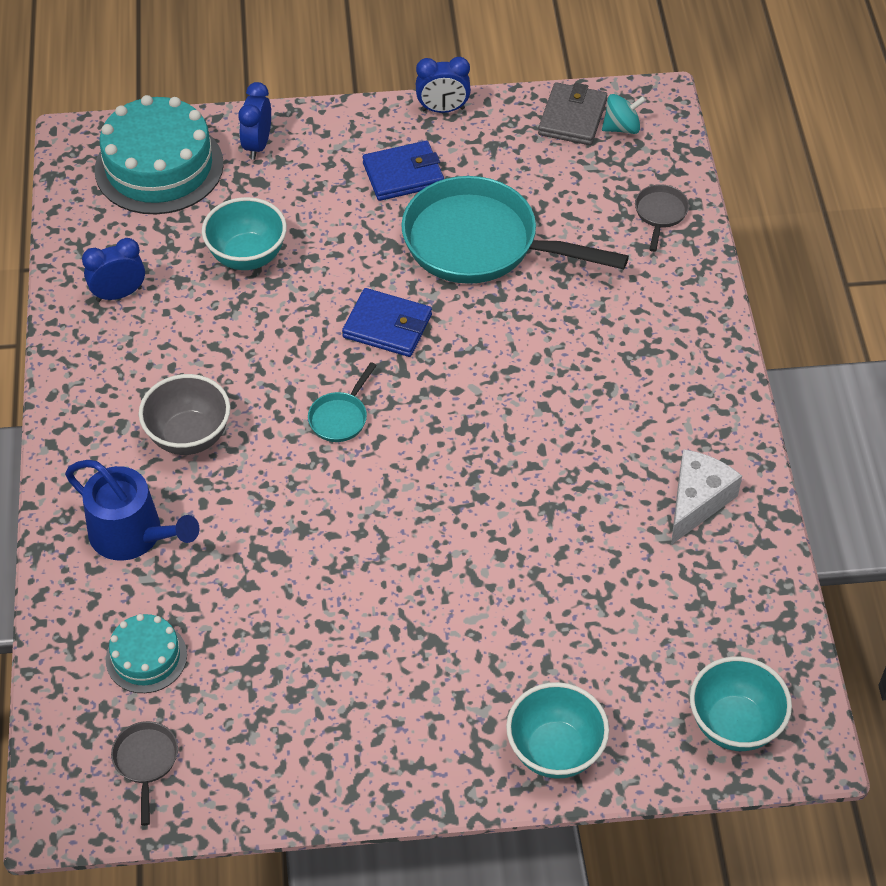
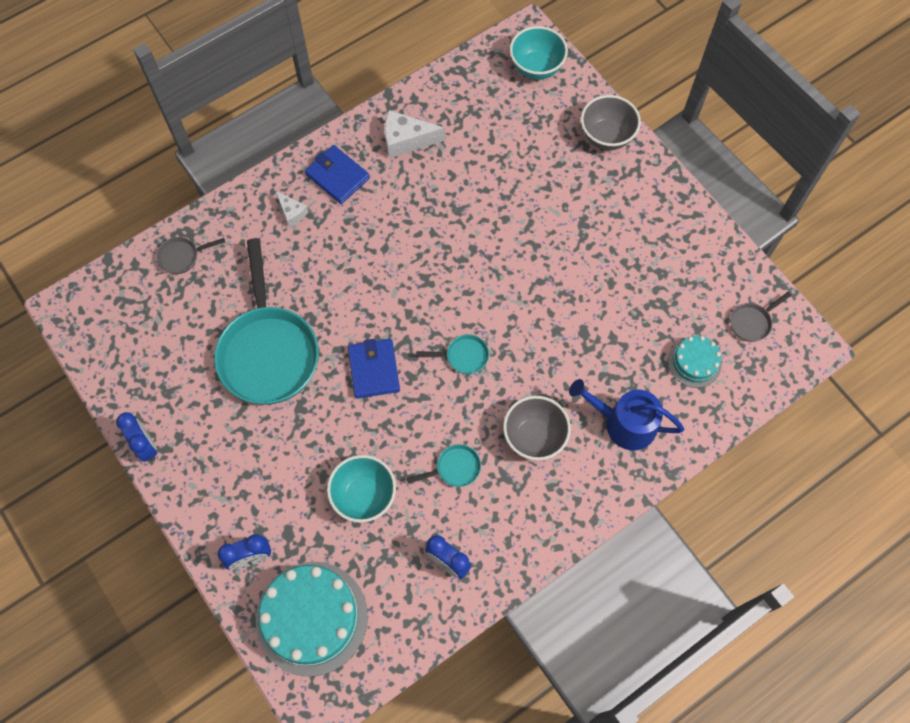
camera: 120 degrees left, 15 degrees up
blue watering can [65,460,199,561] -> blue watering can turned 75 degrees counterclockwise [569,379,684,450]
blue wallet [363,141,444,201] -> blue wallet moved to [305,145,370,204]
turquoise bowl [506,682,609,779] -> grey bowl [581,95,641,150]
grey wallet [538,82,607,145] -> none
turquoise spinning top [602,94,646,134] -> none
none -> white cheese [276,191,308,227]
none -> turquoise pan [407,444,481,487]

